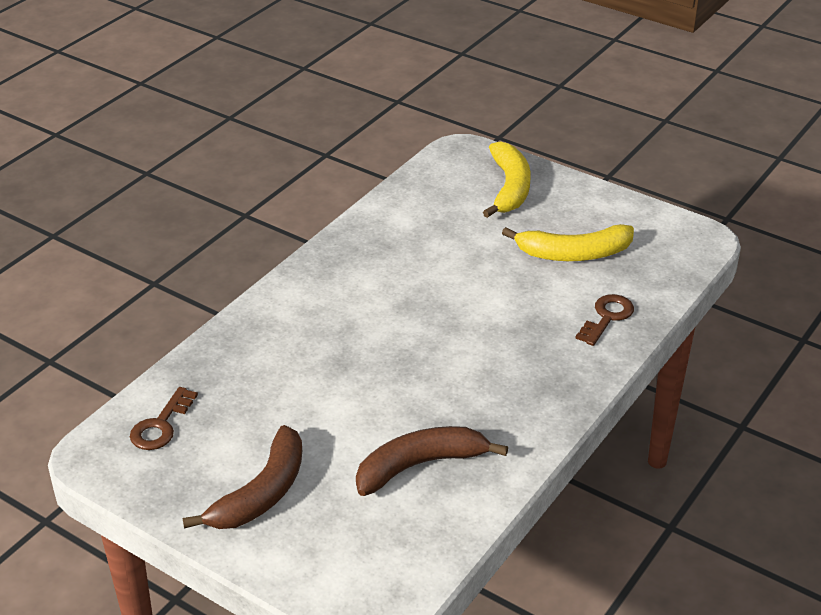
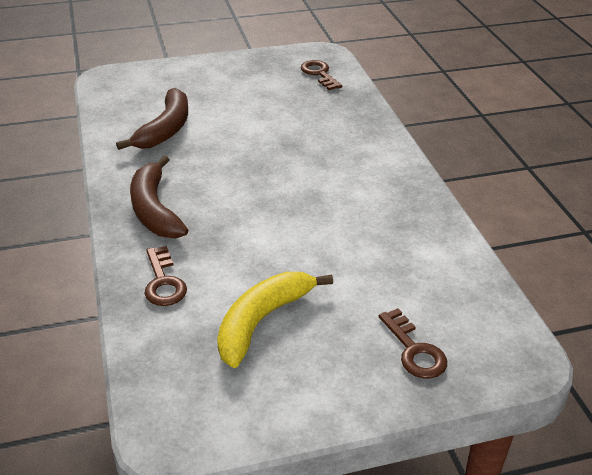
camera: 130 degrees right, 0 degrees up
brown banana [182,425,302,529] -> brown banana moved to [130,156,188,238]
yellow banana [483,141,531,218] -> brown key [379,308,447,379]

